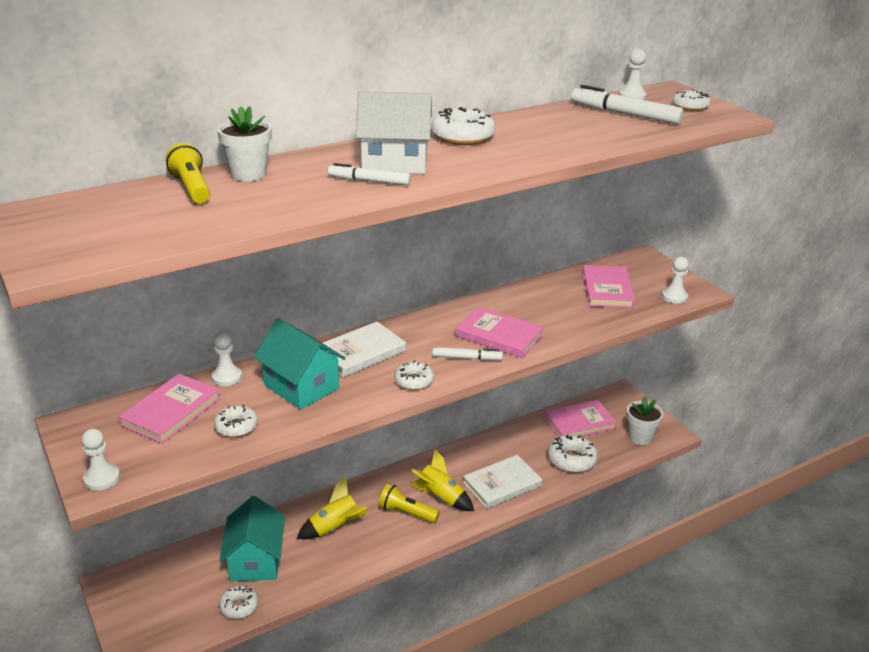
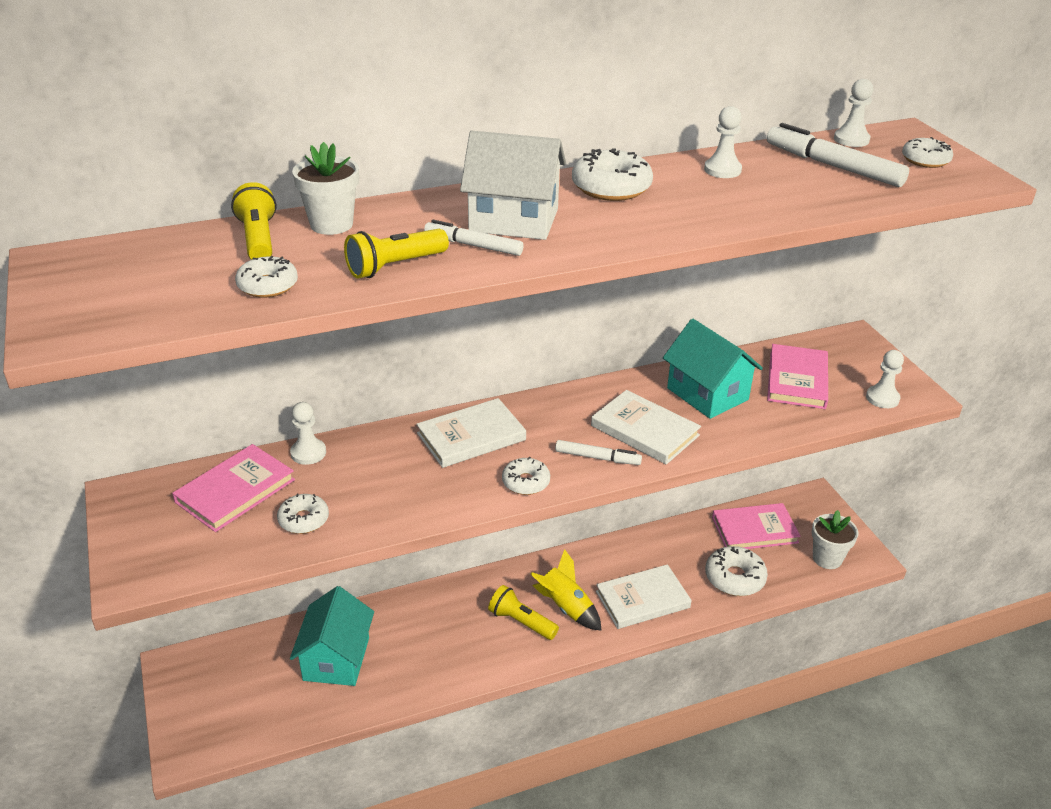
camera: 10 degrees right, 5 degrees up
white pawn [82,429,120,491] -> white pawn moved to [704,106,742,178]
white donut [219,585,258,619] -> white donut moved to [235,256,298,298]
turquoise house [254,318,346,409] -> turquoise house moved to [663,319,763,419]
yellow rocket [297,476,367,539] -> none
pink book [456,307,544,358] -> white book [591,390,701,465]
none -> yellow flashlight [344,229,449,278]

